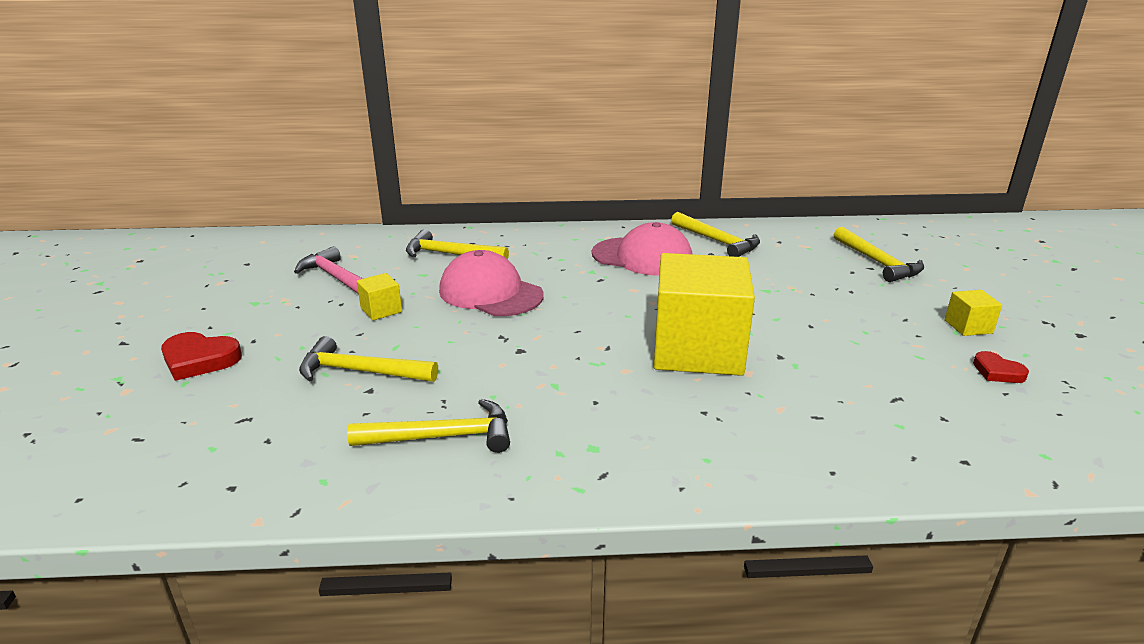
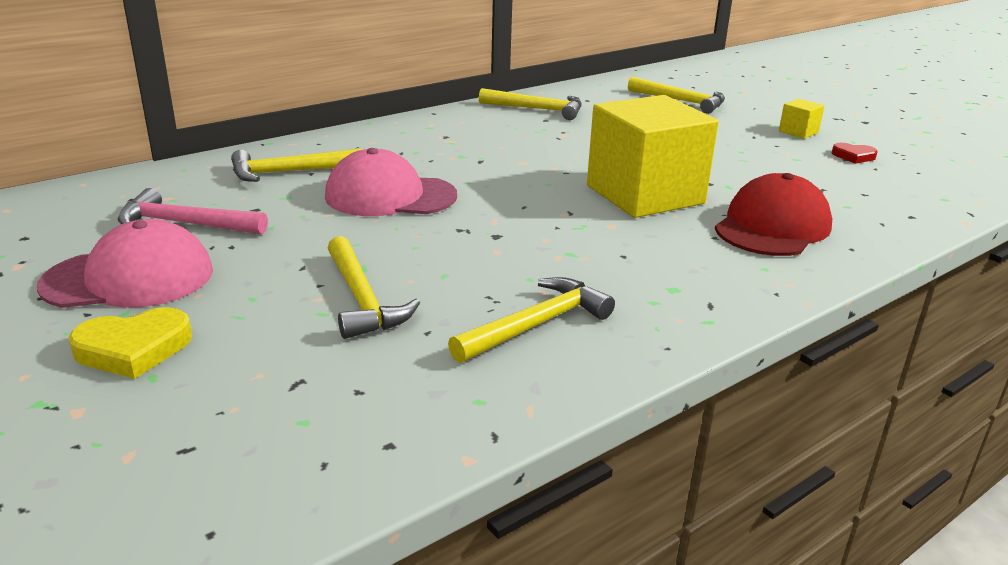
camera: 35 degrees left, 0 degrees up
red heart [161,332,242,381] -> yellow heart [68,307,192,379]
yellow hammer [299,336,438,382] -> yellow hammer turned 90 degrees counterclockwise [328,236,420,339]
yellow cube [357,273,402,321] -> none
pink cap [592,222,692,276] -> pink cap moved to [37,219,213,308]
none -> red cap [715,173,832,256]

